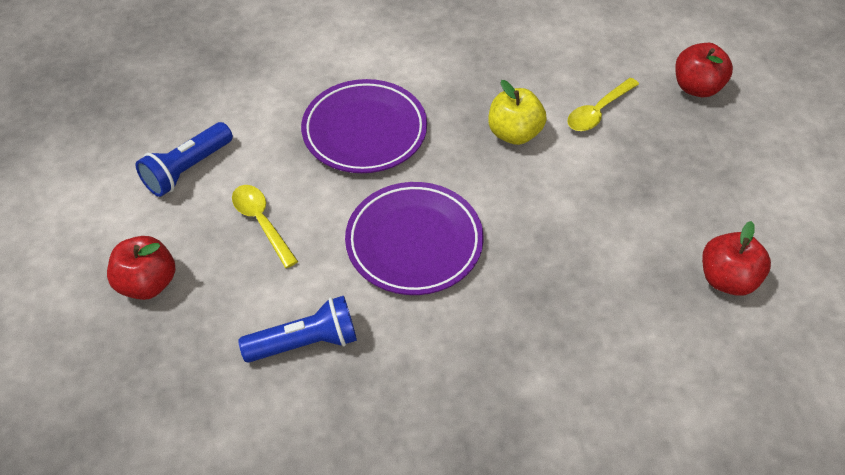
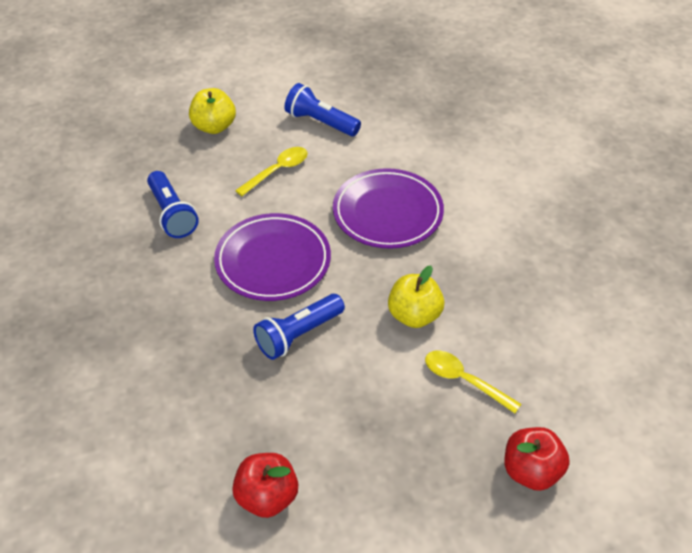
camera: 80 degrees right, 5 degrees down
red apple [107,236,175,300] -> yellow apple [189,88,236,134]
none -> blue flashlight [253,294,345,360]

